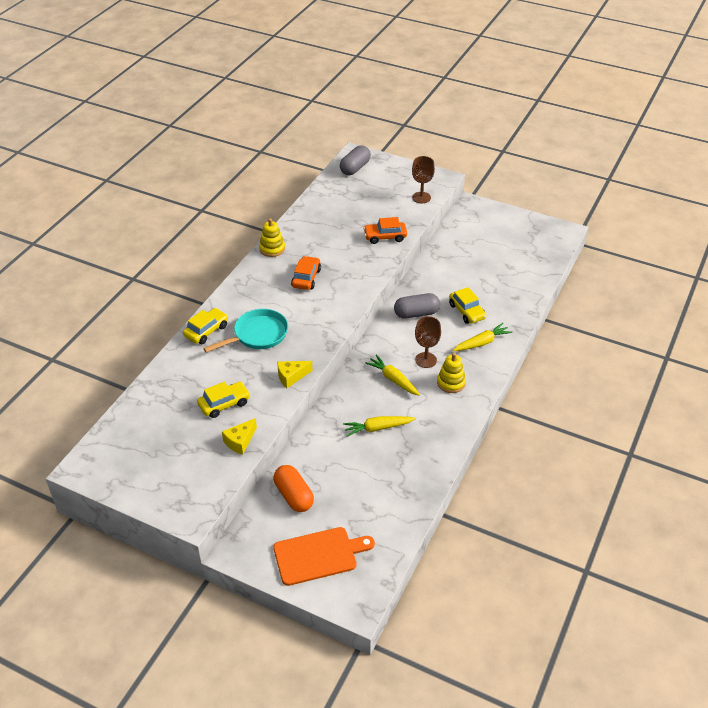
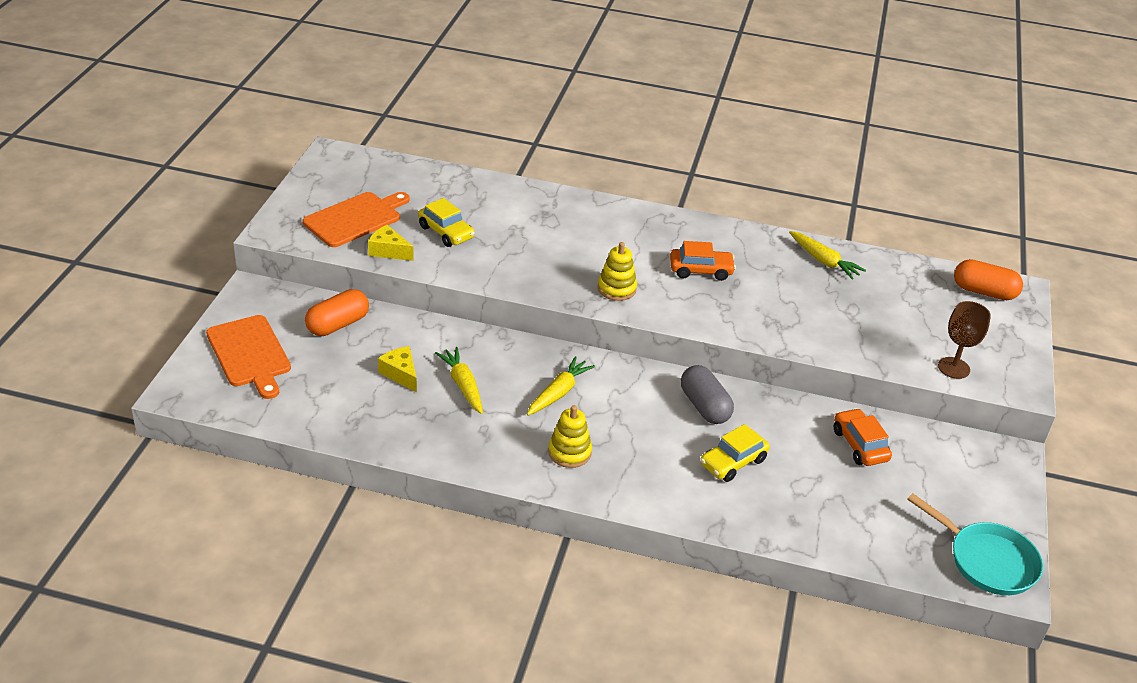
camera: 75 degrees right, 5 degrees down
yellow car [183,308,228,344] -> none
turquoise pan [203,309,288,353] -> turquoise pan moved to [907,493,1043,595]
yellow stacking toy [259,218,285,257] -> yellow stacking toy moved to [598,242,637,301]
yellow cheese [277,361,313,388] -> yellow cheese moved to [378,346,417,393]
grey capsule [340,145,371,175] -> orange capsule [954,259,1023,300]
orange car [363,217,407,244] -> orange car moved to [833,408,892,466]
brown goblet [415,316,441,368] -> none
yellow carrot [452,323,512,351] -> yellow carrot moved to [789,231,866,280]
none -> orange cutting board [303,192,410,247]

